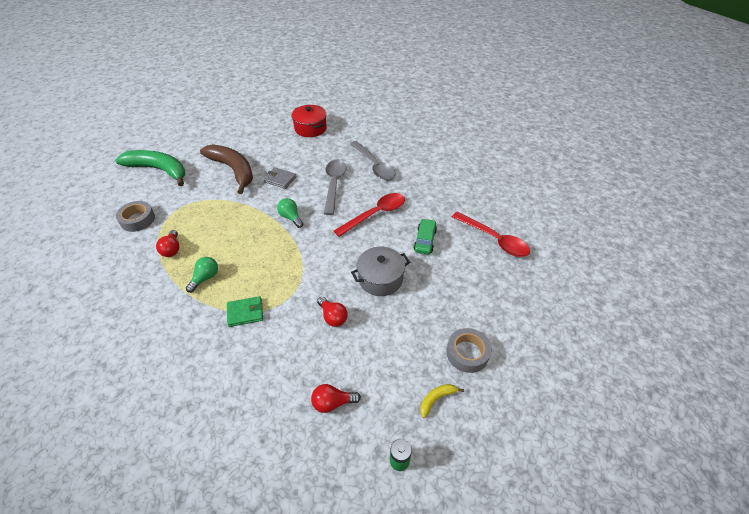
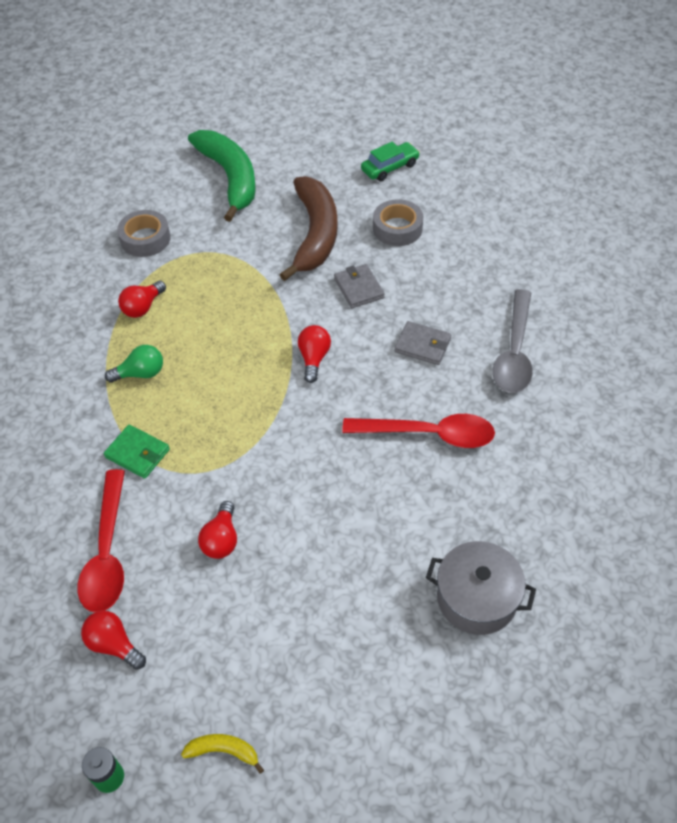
camera: 45 degrees right, 5 degrees up
green light bulb [277,198,303,228] -> red light bulb [298,325,331,383]
red pot [292,105,327,137] -> none
grey spoon [324,160,346,215] -> grey wallet [394,321,451,365]
grey pot [351,247,410,296] -> grey pot moved to [426,541,536,635]
green car [414,218,437,254] -> green car moved to [361,142,420,181]
grey tape [446,328,491,373] -> grey tape moved to [373,199,423,246]
red spoon [452,212,530,257] -> red spoon moved to [78,469,125,612]

